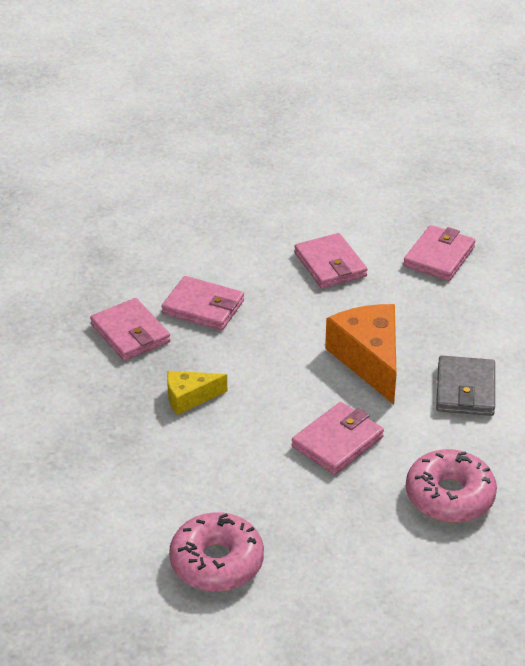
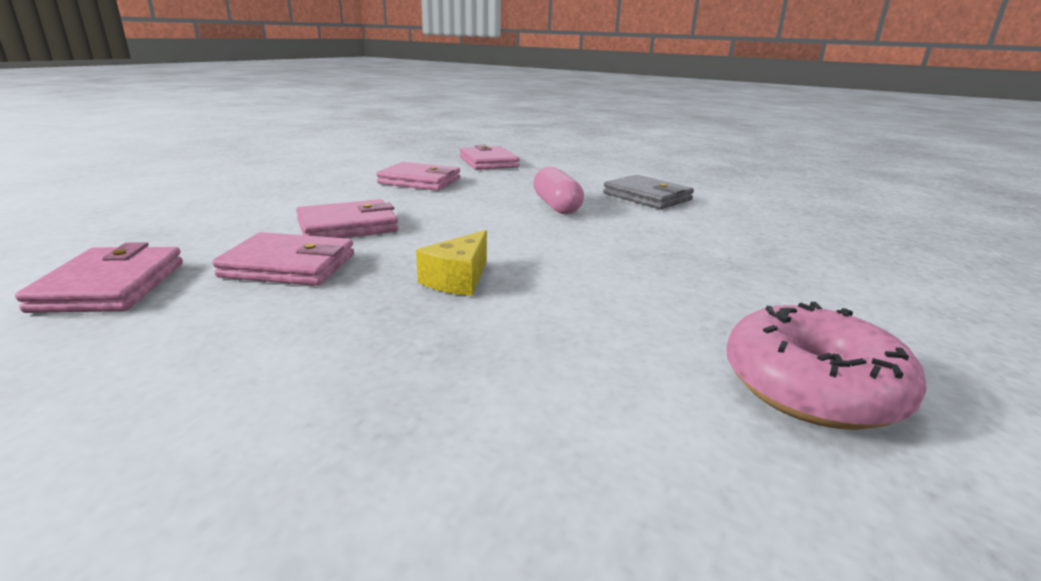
camera: 50 degrees left, 15 degrees down
pink wallet [292,402,384,475] -> pink wallet moved to [15,242,183,313]
orange cheese [325,304,397,404] -> pink capsule [533,166,584,215]
pink donut [406,449,497,522] -> none

